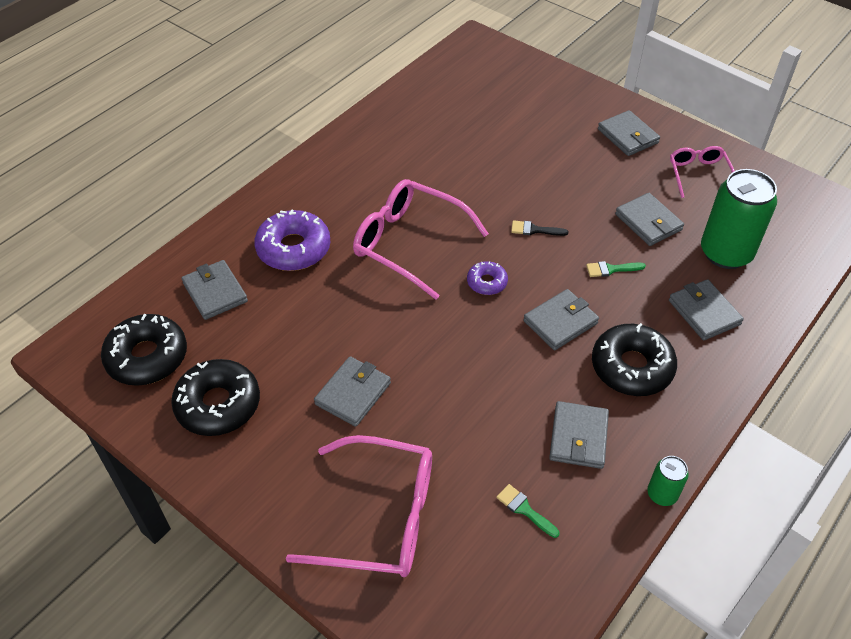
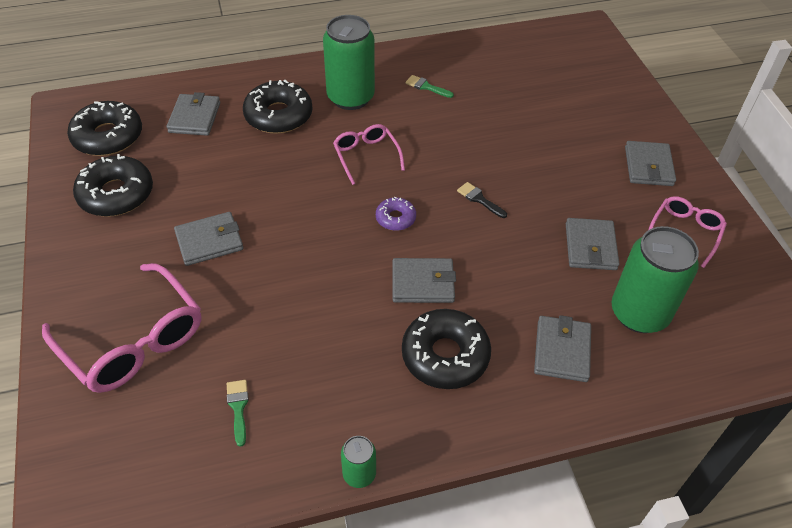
camera: 35 degrees right, 0 degrees up
purple donut [254,210,330,271] -> black donut [243,80,313,134]
pink glasses [353,179,489,300] -> pink glasses [333,124,405,185], size x0.56
grey wallet [549,401,609,469] -> none
green brush [586,261,646,277] -> green brush moved to [405,75,454,98]
none -> green can [323,15,375,110]

